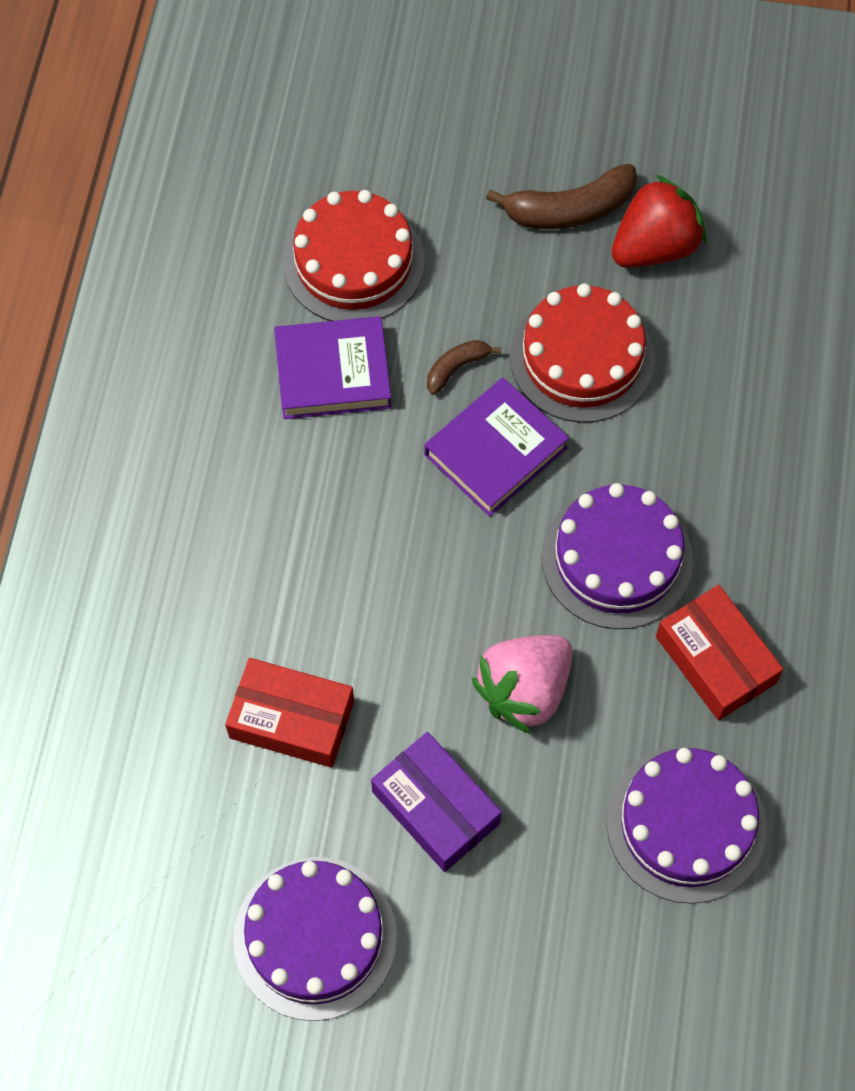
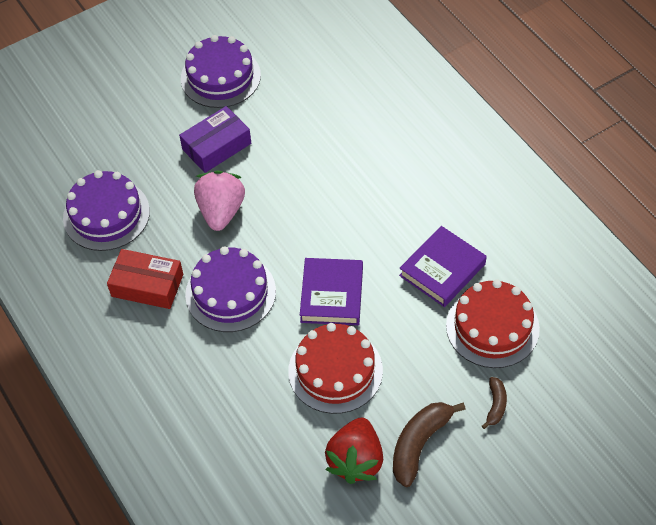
camera: 140 degrees right, 10 degrees down
red box [225,658,354,768] -> none
purple box [371,732,502,872] -> purple box turned 45 degrees counterclockwise [179,106,251,173]
brown banana [427,340,501,395] -> brown banana moved to [482,377,507,429]

